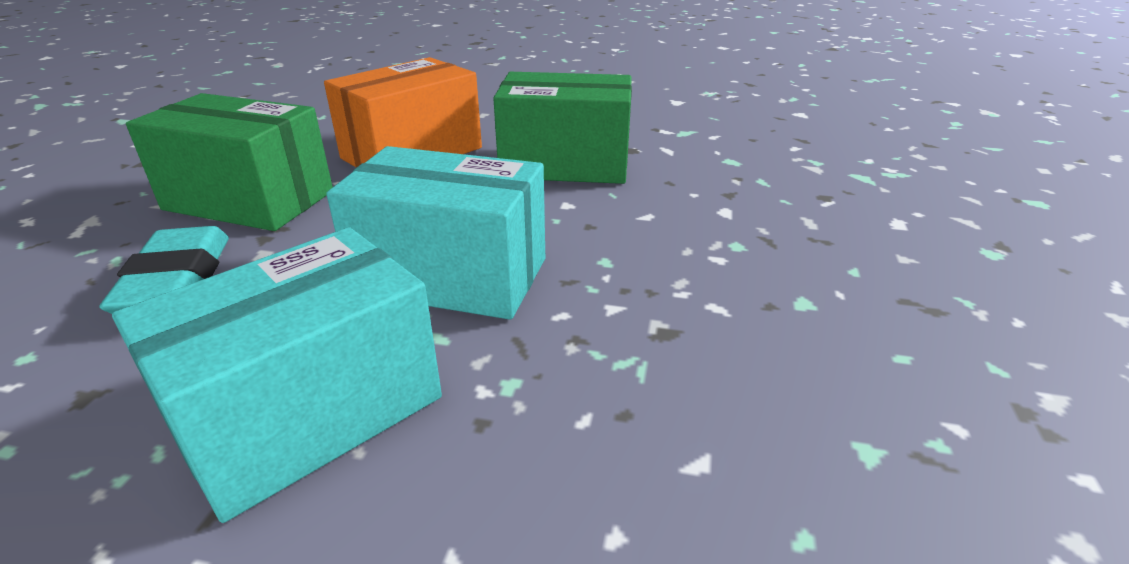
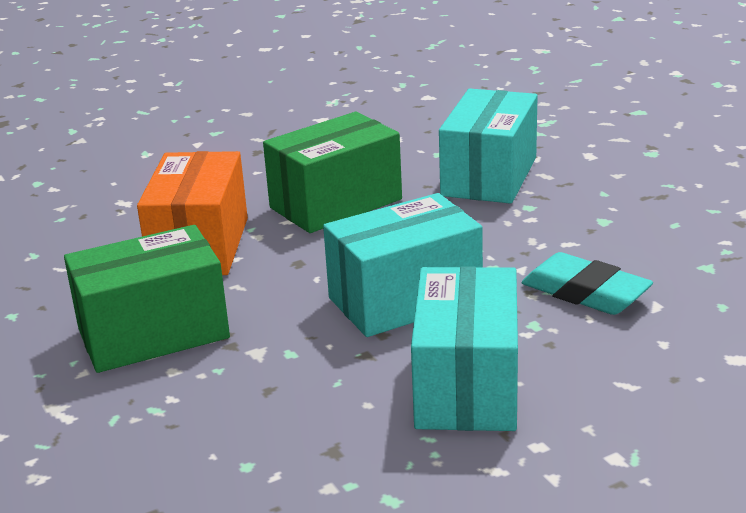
camera: 40 degrees left, 5 degrees down
turquoise eraser [99,226,229,314] -> turquoise eraser moved to [521,252,653,315]
none -> turquoise box [439,89,537,204]

